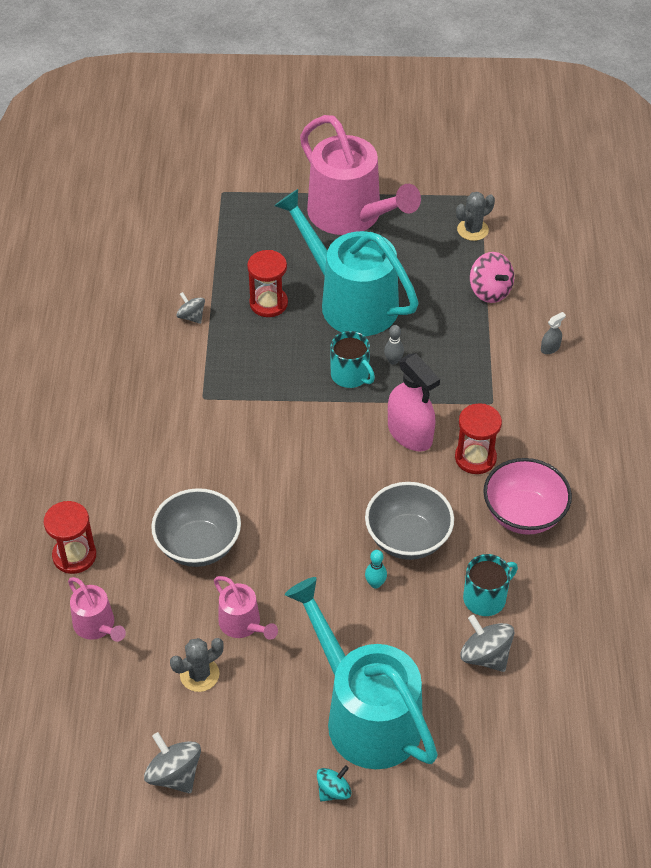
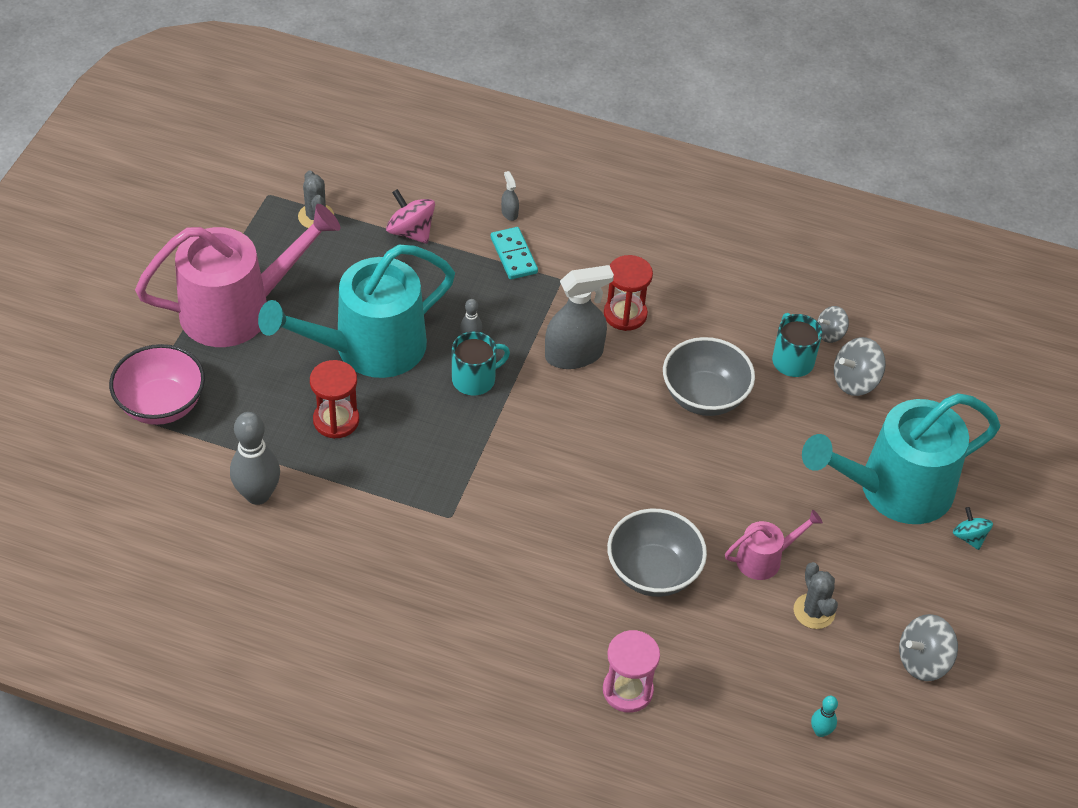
camera: 75 degrees left, 0 degrees up
red hourglass [44,501,96,574] -> pink hourglass [603,630,660,713]
pink watering can [68,577,126,642] -> none
grey spinning top [176,292,205,324] -> grey spinning top moved to [817,306,849,343]
turquoise bowling pin [365,550,387,589] -> turquoise bowling pin moved to [811,696,838,737]
pink spray bottle [388,353,440,451] -> grey spray bottle [545,265,614,369]
pink spinning top [470,252,514,303] -> pink spinning top turned 120 degrees counterclockwise [386,189,435,244]
pink bowl [483,458,572,535] -> pink bowl moved to [109,344,205,425]
none -> grey bowling pin [230,412,280,505]
none -> turquoise domino [491,227,538,280]

